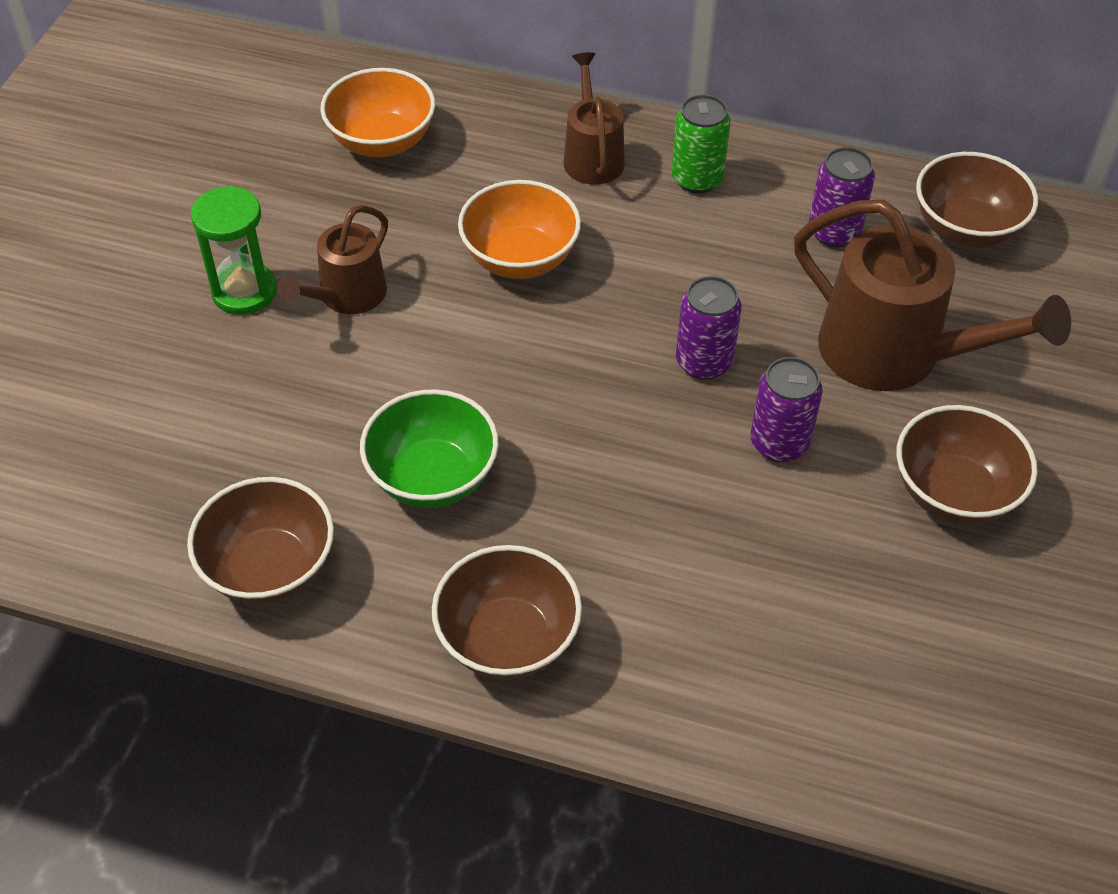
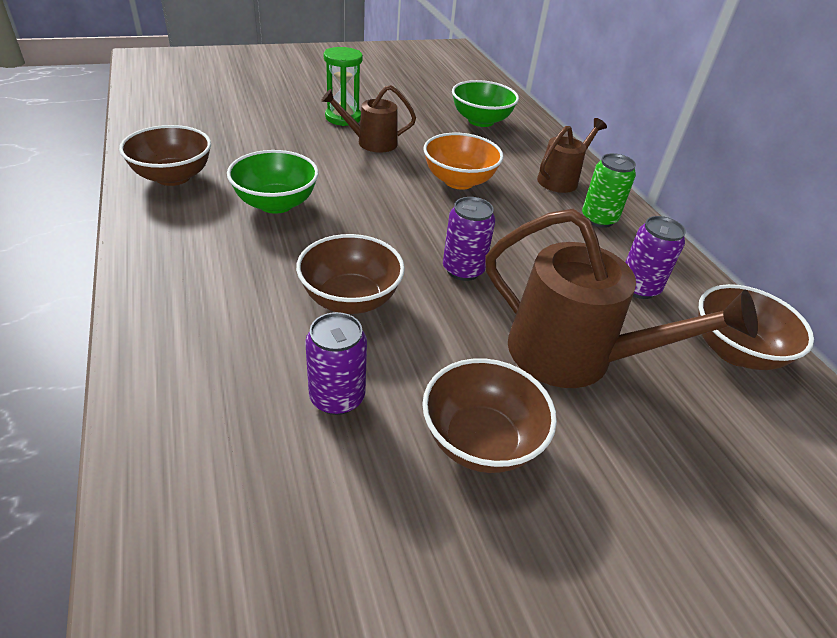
camera: 50 degrees right, 10 degrees down
orange bowl [320,68,435,157] -> green bowl [452,80,519,127]
brown bowl [432,545,582,680] -> brown bowl moved to [296,234,405,314]
purple can [750,357,823,462] -> purple can moved to [305,312,367,415]
brown watering can [794,200,1071,391] -> brown watering can turned 60 degrees counterclockwise [485,209,758,388]

